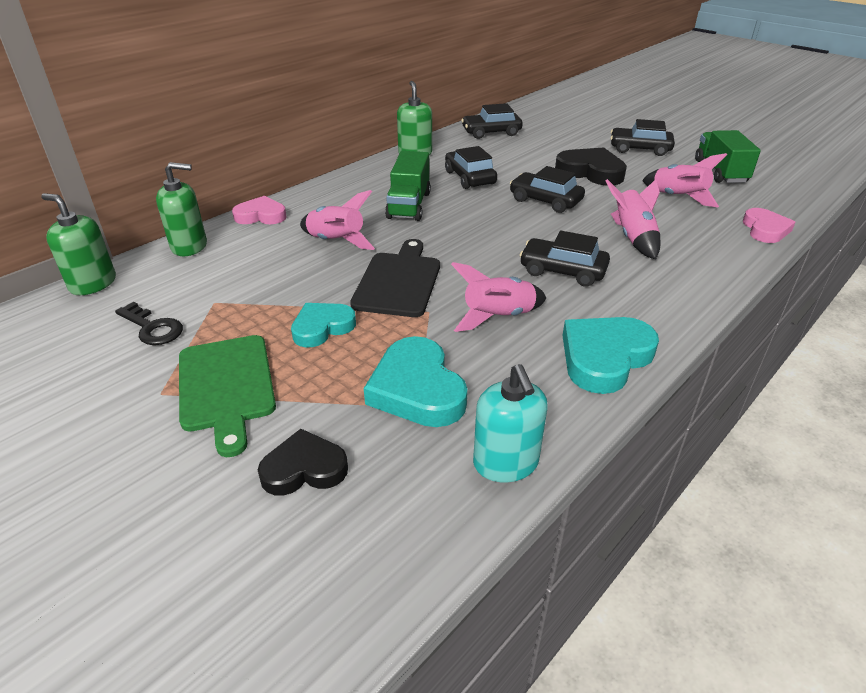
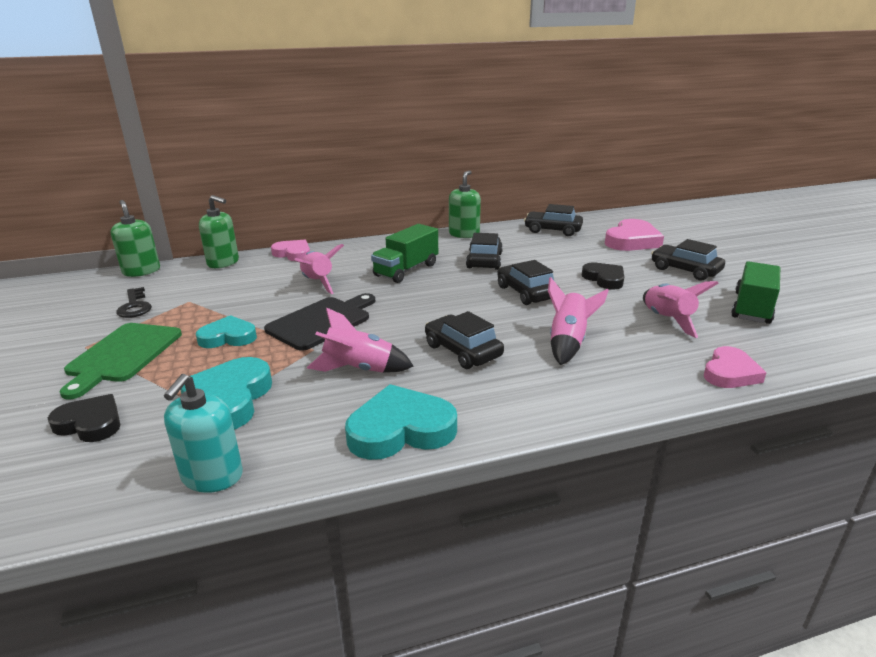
camera: 30 degrees right, 10 degrees down
black heart [555,147,627,186] -> black heart [582,263,624,290], size x0.66
none -> pink heart [605,219,664,251]

